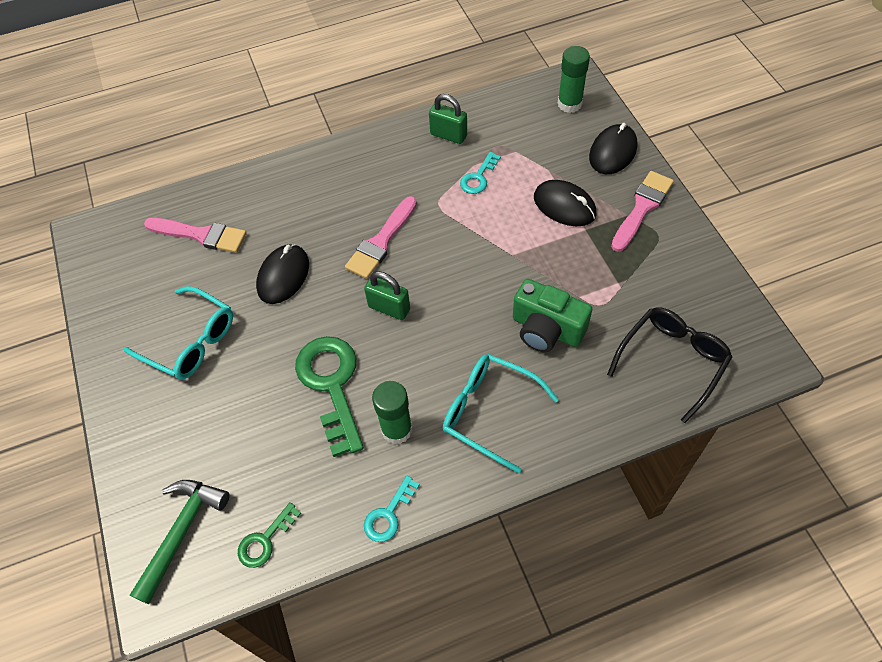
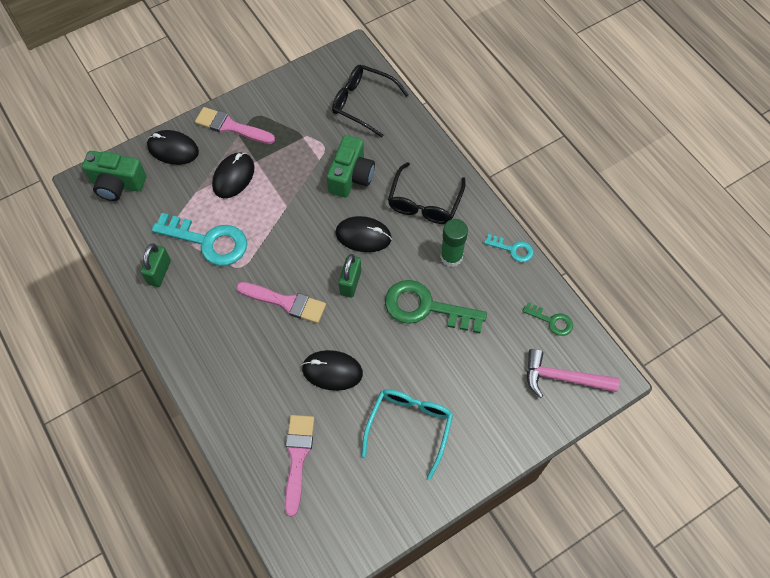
camera: 105 degrees left, 5 degrees up
green hammer [130,480,230,604] -> pink hammer [527,349,620,398]
green key [295,336,364,457] -> green key turned 45 degrees clockwise [385,280,487,333]
turquoise glasses [443,354,559,473] -> black glasses [388,162,466,224]
turquoise key [460,152,501,194] -> turquoise key [152,213,247,266], size x1.98
green glue stick [557,46,590,113] -> green camera [82,151,146,201]
none -> black mouse [336,216,392,252]

